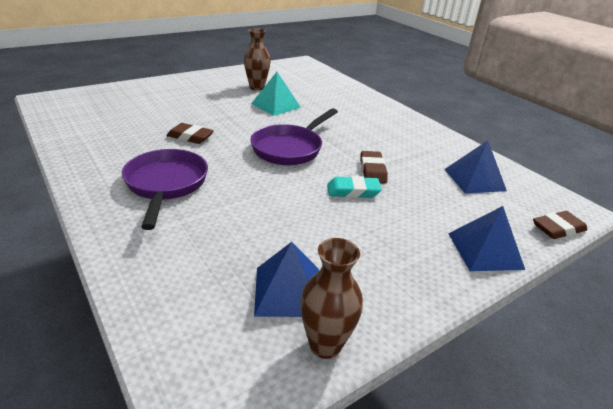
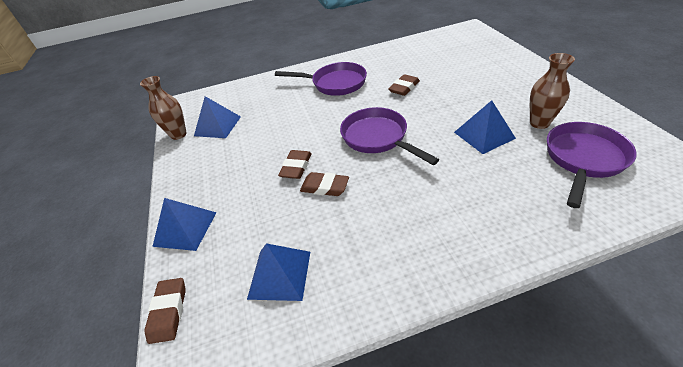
camera: 115 degrees right, 10 degrees up
turquoise pyramid [251,72,301,116] -> blue pyramid [454,100,516,154]
turquoise eraser [327,176,382,198] -> brown eraser [278,150,312,179]
none -> purple pan [547,122,637,208]

